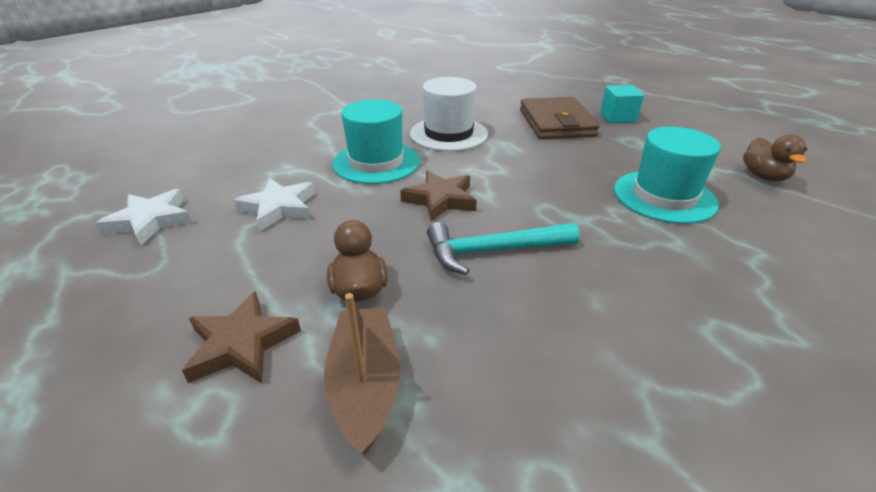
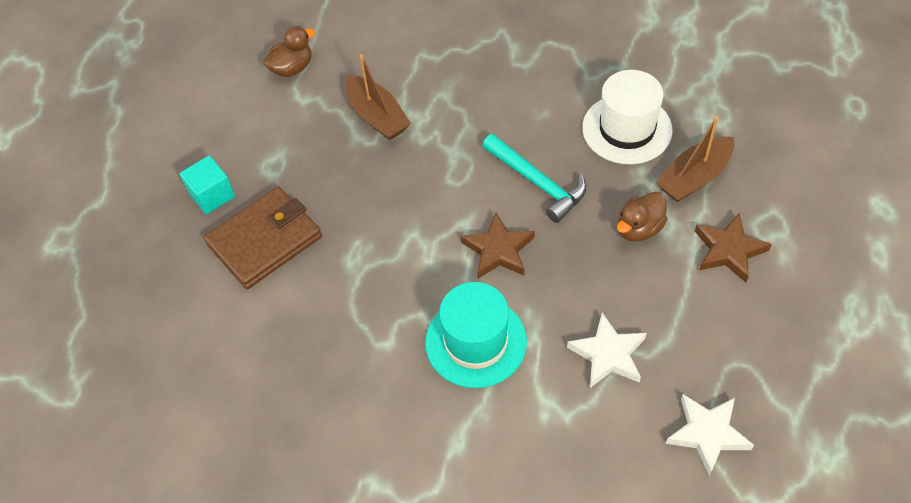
camera: 120 degrees left, 20 degrees up
white hat [410,77,488,151] -> white hat moved to [582,70,673,164]
turquoise hat [614,127,721,224] -> brown boat [345,55,411,140]

